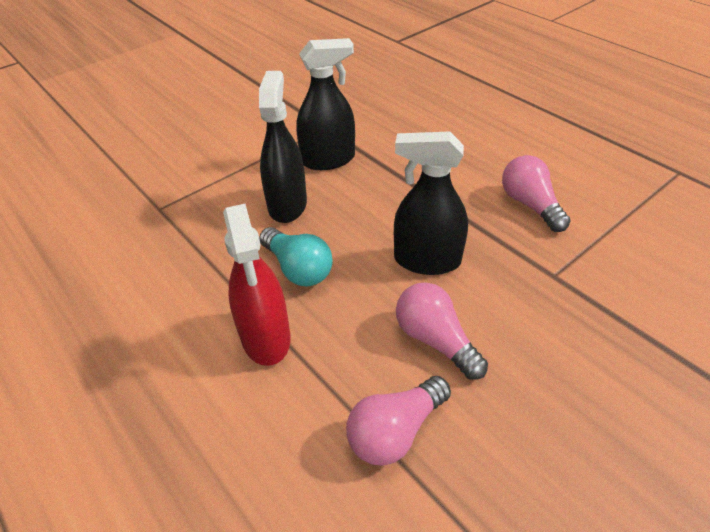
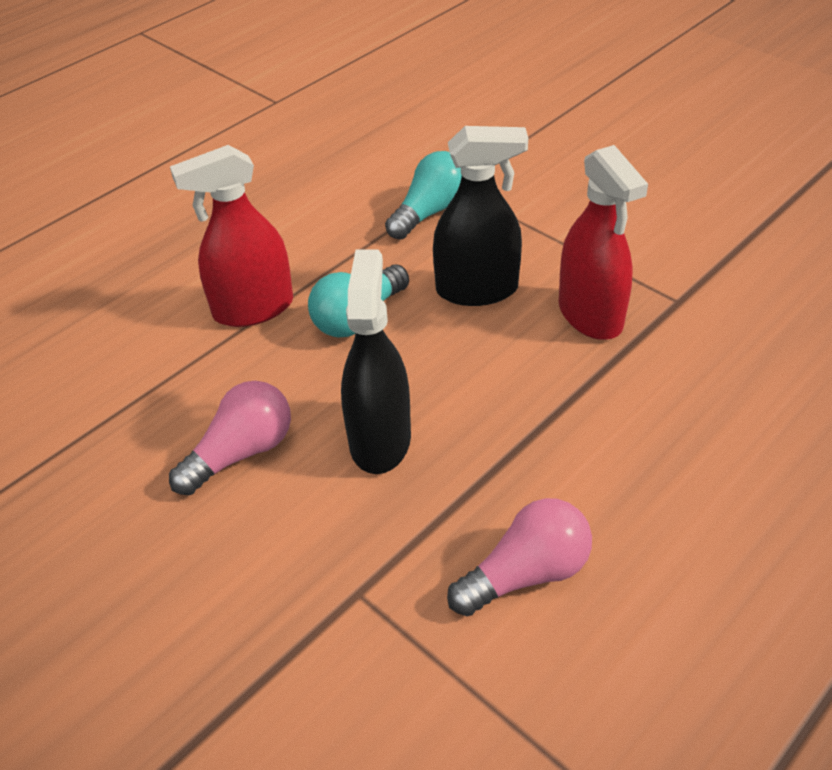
camera: 85 degrees right, 0 degrees up
black spray bottle [296,38,355,170] -> red spray bottle [559,145,648,340]
pink light bulb [346,376,451,466] -> none
none -> turquoise light bulb [385,151,462,240]

